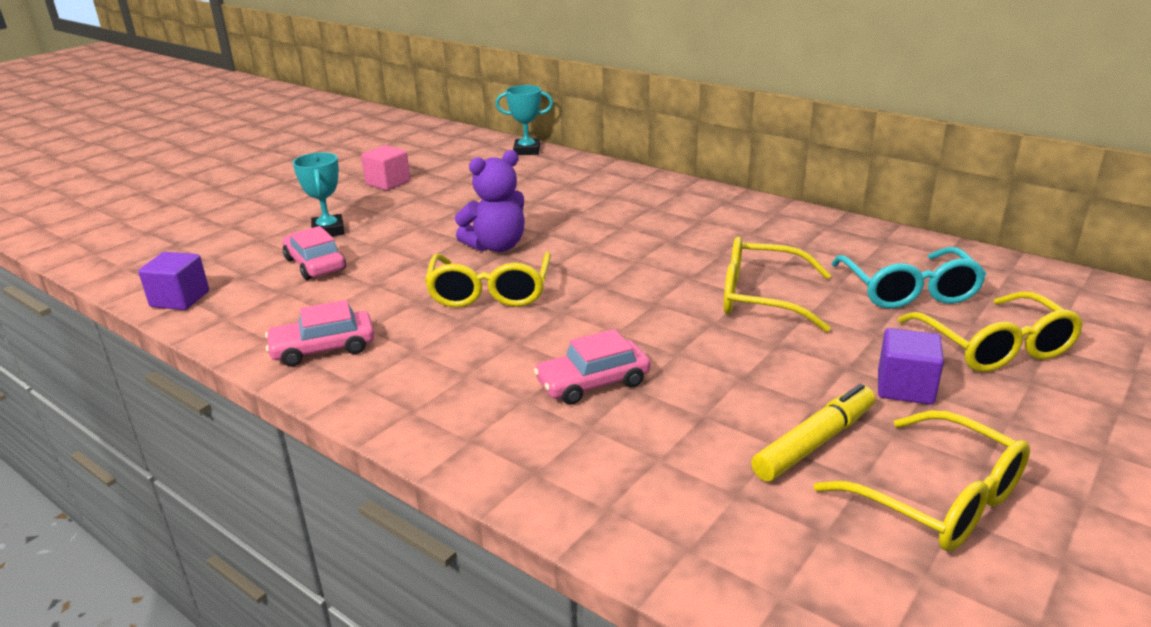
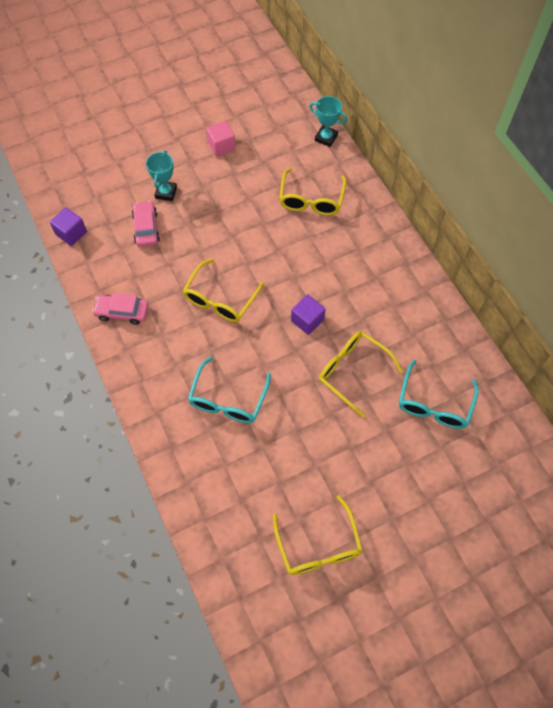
camera: 25 degrees right, 35 degrees up
purple teddy bear [455,150,525,252] -> none
pink car [534,329,650,405] -> turquoise glasses [188,356,271,423]
yellow marker [751,384,875,482] -> none
purple cube [878,328,944,405] -> purple cube moved to [291,295,326,335]
yellow glasses [897,291,1083,372] -> yellow glasses moved to [279,168,346,216]

